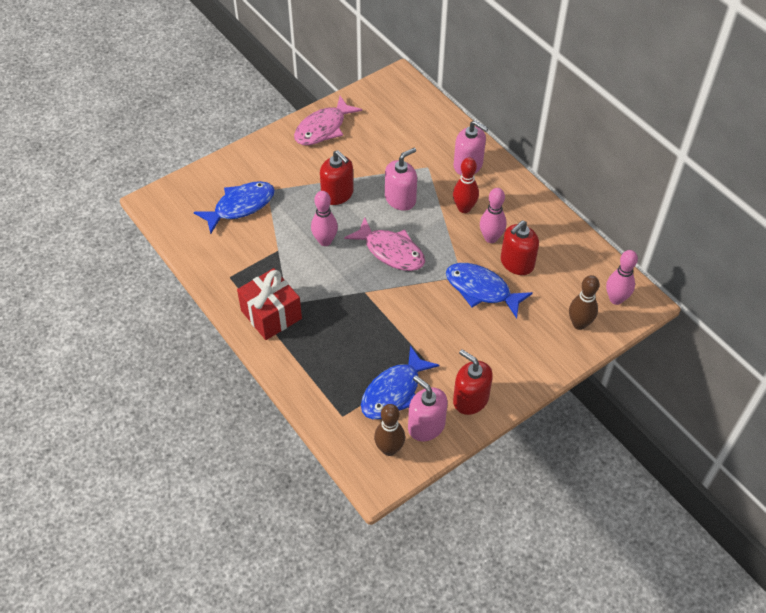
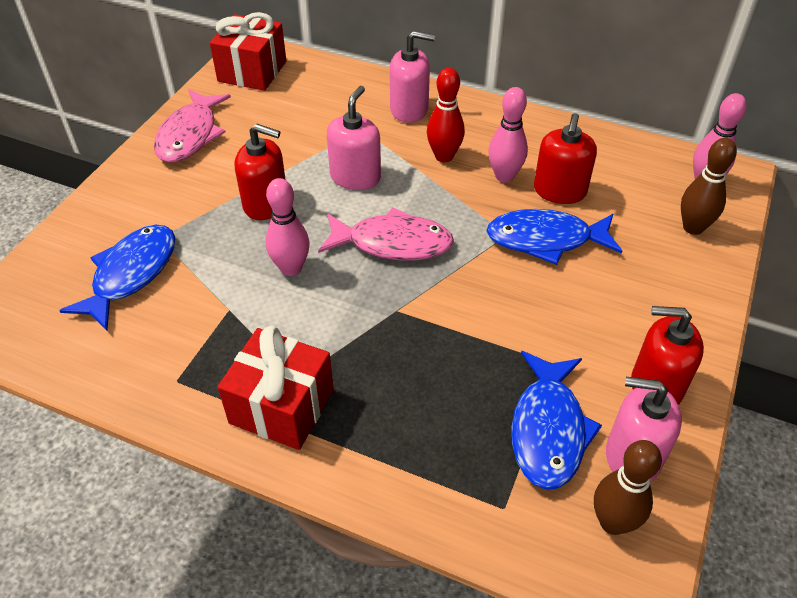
camera: 30 degrees left, 5 degrees down
none -> red gift [210,12,286,91]

